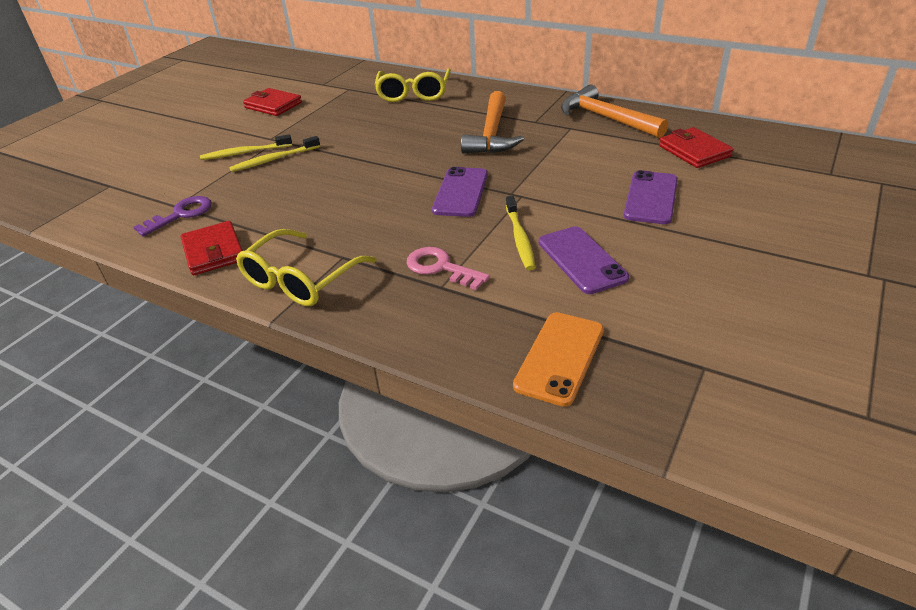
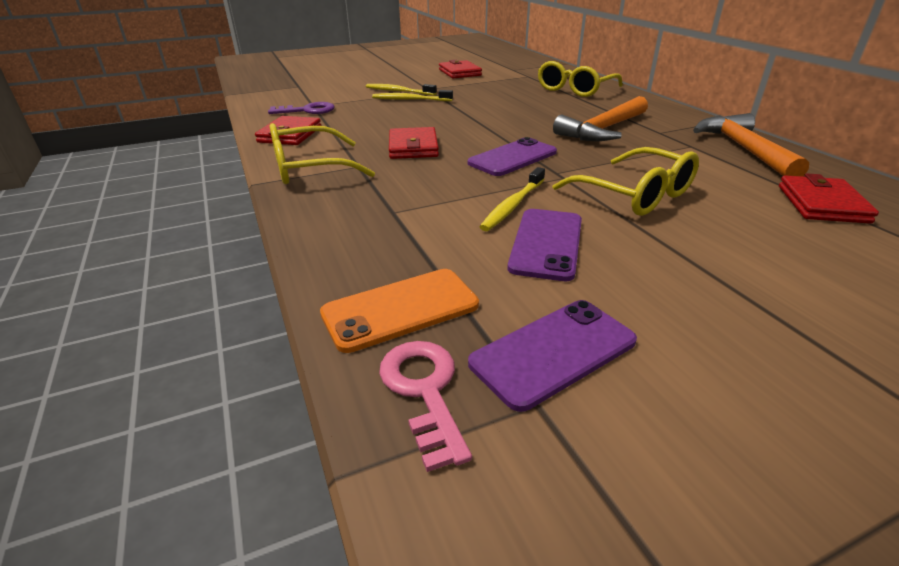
camera: 35 degrees right, 5 degrees down
pink key [406,247,490,290] -> pink key moved to [379,341,472,472]
purple phone [624,170,678,224] -> purple phone moved to [468,300,637,412]
none -> red wallet [389,127,439,159]
none -> yellow glasses [553,147,699,216]

